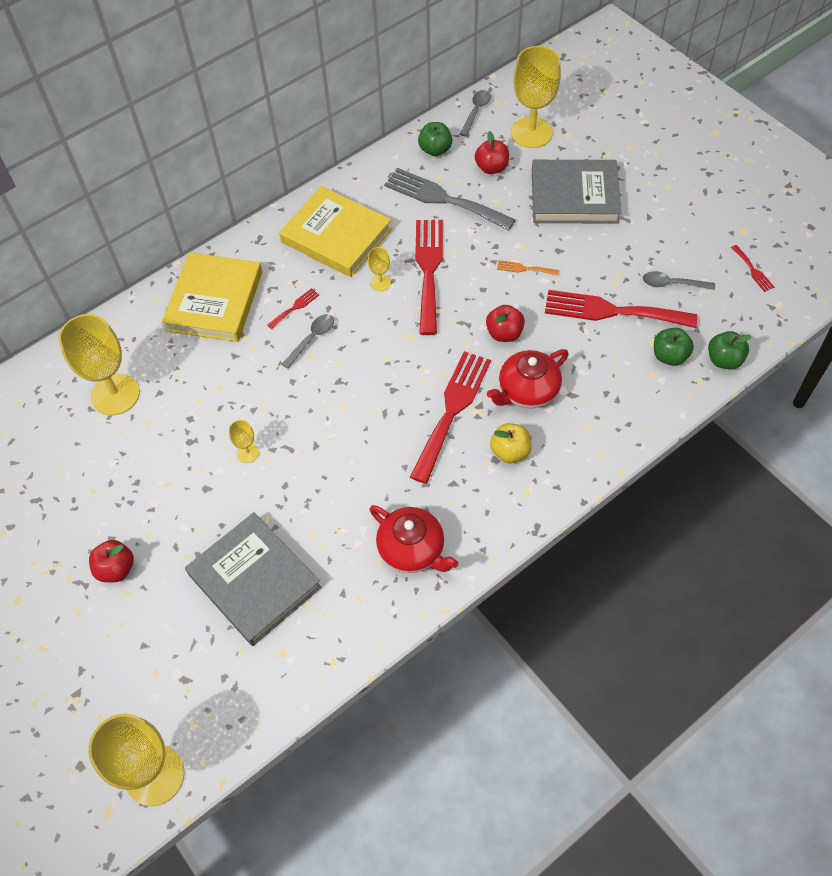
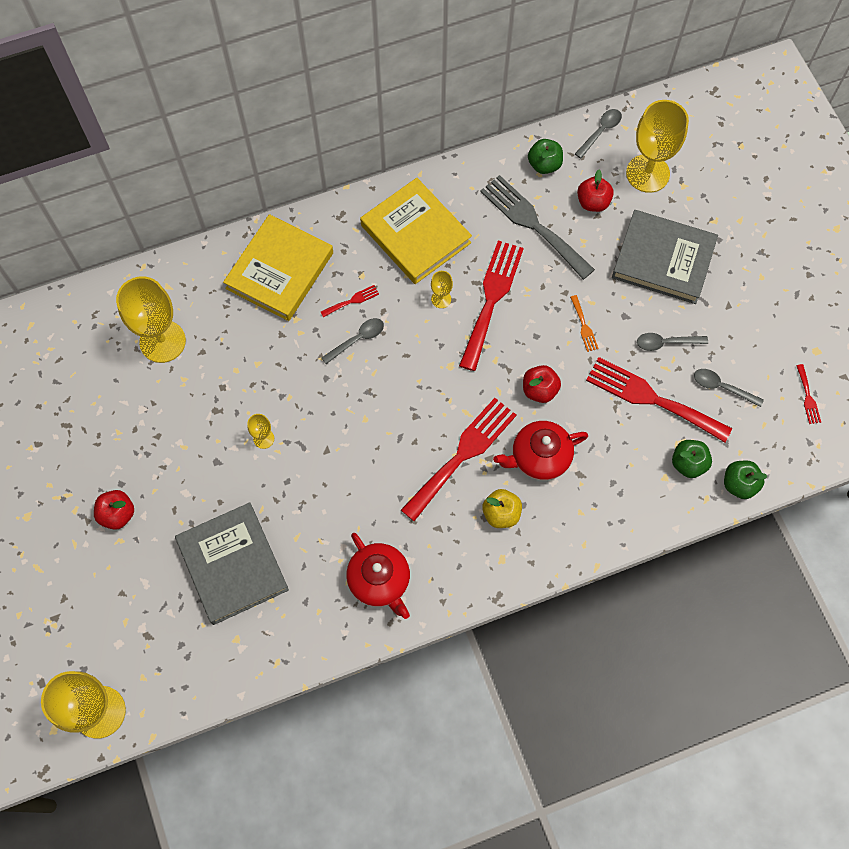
camera: 15 degrees right, 10 degrees up
orange fork [497,260,559,276] -> orange fork turned 135 degrees counterclockwise [570,295,599,352]
none -> grey spoon [637,333,708,351]

